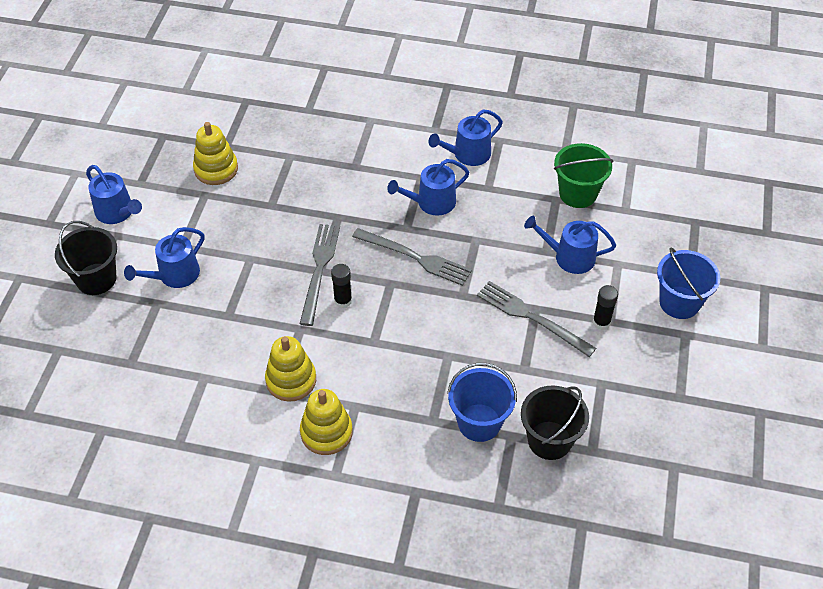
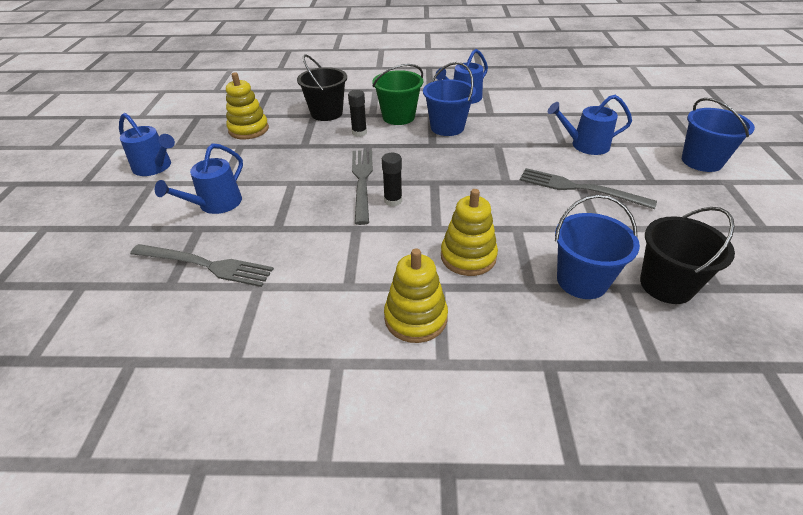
camera: 10 degrees left, 10 degrees down
black bucket [55,221,117,295] -> black bucket moved to [297,54,347,121]
yellow stacking toy [265,336,316,402] -> yellow stacking toy moved to [441,189,498,276]
grey fork [352,228,472,286] -> grey fork moved to [130,244,274,287]
blue watering can [387,159,469,216] -> blue bucket [423,62,476,136]
green bucket [554,143,614,208] -> green bucket moved to [373,64,423,125]
black glue stick [593,285,618,330] -> black glue stick moved to [348,90,367,137]

